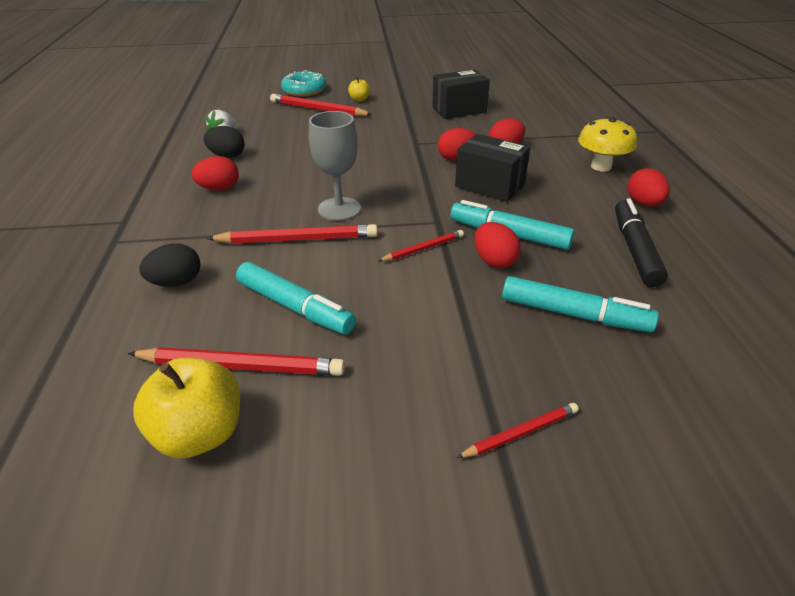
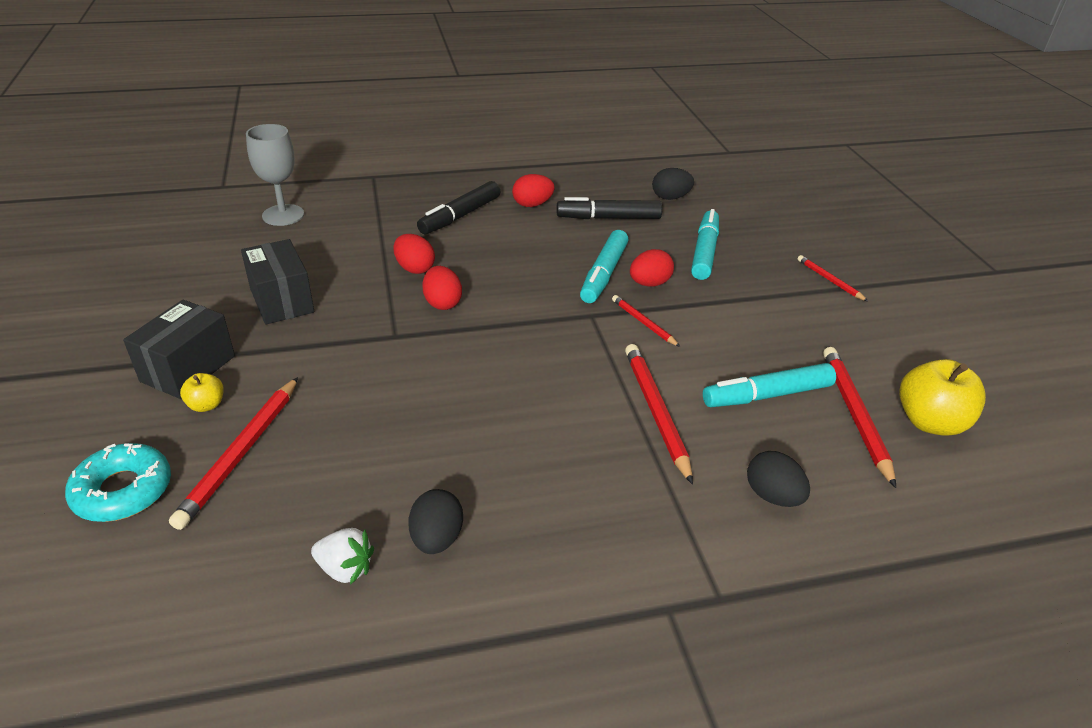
camera: 100 degrees left, 0 degrees up
red egg [191,156,239,191] -> none
turquoise marker [236,262,356,334] -> turquoise marker turned 135 degrees counterclockwise [703,363,836,407]
grey goblet [309,111,361,221] -> grey goblet moved to [246,124,304,226]
black box [455,134,530,202] -> black box moved to [123,300,235,399]
yellow mushroom [578,117,637,172] -> black marker [417,181,500,234]
none -> black egg [652,168,694,200]

